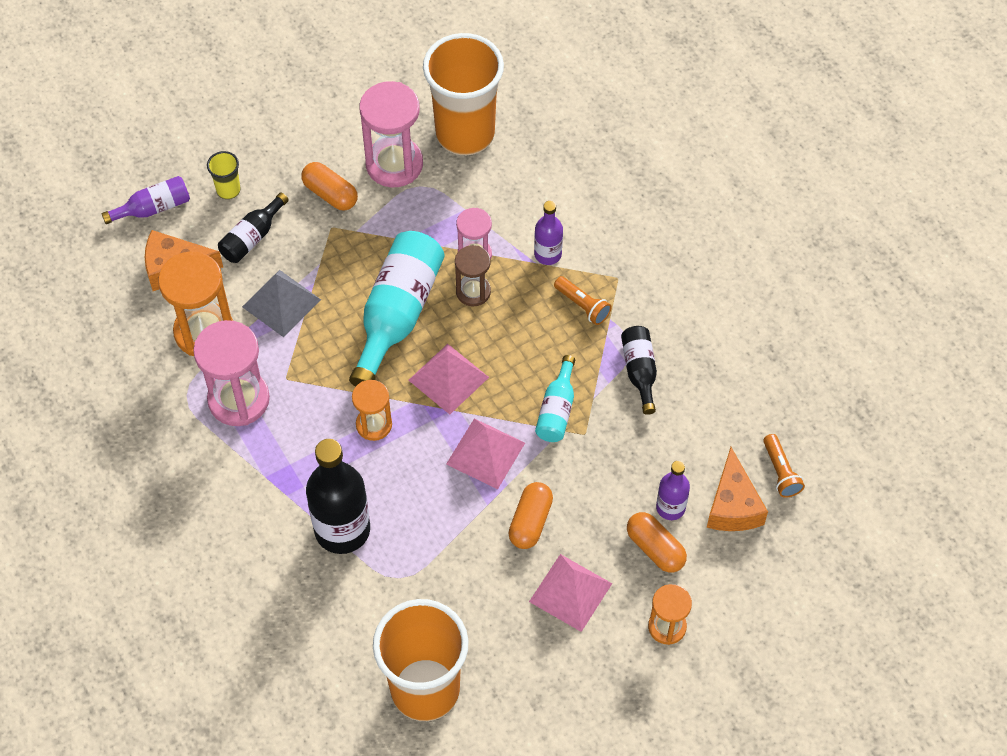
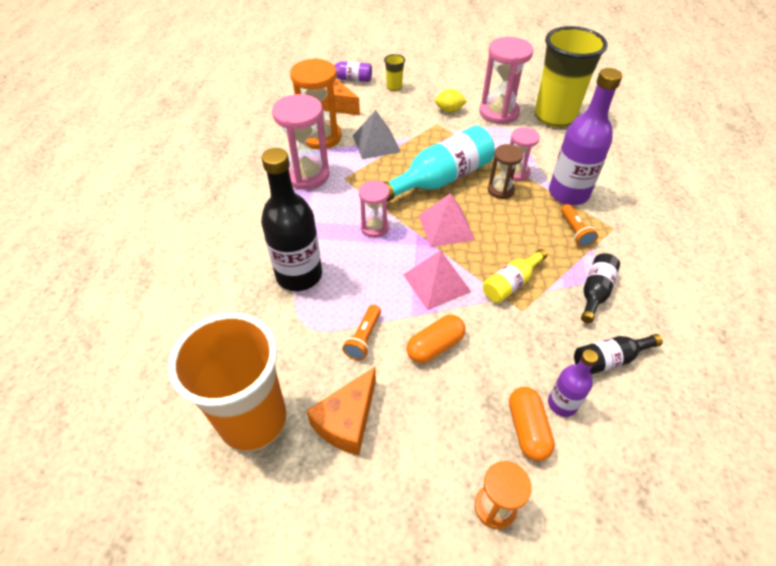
camera: 35 degrees right, 10 degrees down
black bottle [218,192,289,263] -> black bottle moved to [574,334,663,374]
orange capsule [301,162,358,211] -> yellow lemon [435,89,467,113]
orange hourglass [352,380,392,441] -> pink hourglass [359,180,389,238]
orange cup [423,33,504,155] -> yellow cup [535,26,608,127]
pink pyramid [529,554,612,632] -> none
purple bottle [534,201,563,265] -> purple bottle [549,68,622,205], size x1.88
turquoise bottle [535,355,575,442] -> yellow bottle [483,249,547,303]
orange cheese [707,447,768,531] -> orange cheese moved to [307,367,376,455]
orange flashlight [763,434,805,498] -> orange flashlight moved to [342,305,381,361]

